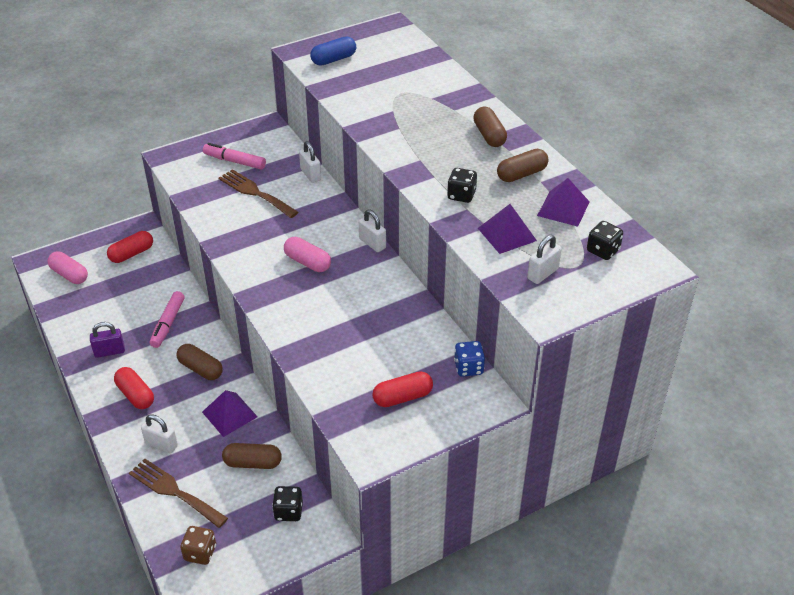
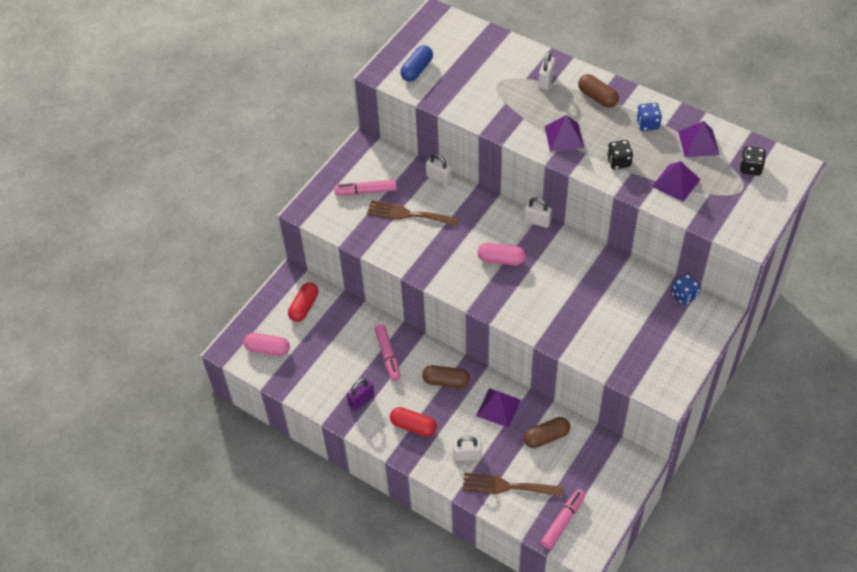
camera: 25 degrees left, 10 degrees up
brown dice [180,526,216,565] -> pink marker [541,489,586,549]
black dice [272,486,303,521] -> none
red capsule [373,371,433,407] -> none
brown capsule [497,149,548,182] -> blue dice [636,103,662,131]
white padlock [527,235,562,284] -> white padlock moved to [538,52,555,90]
none -> purple pyramid [544,115,584,152]

